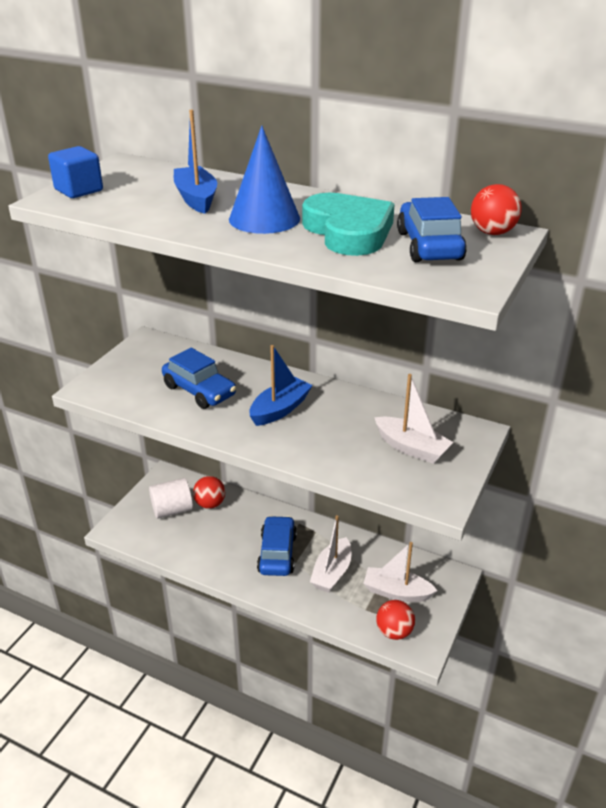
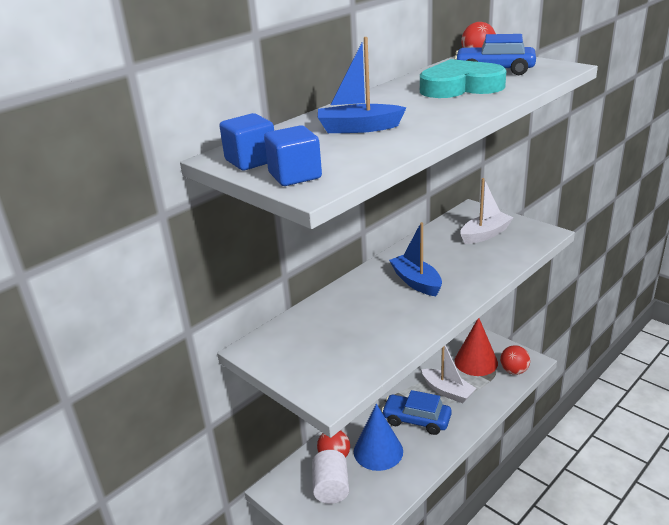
camera: 70 degrees left, 5 degrees down
blue car [162,348,236,409] -> none
blue cone [229,126,300,234] -> blue cone moved to [354,404,403,471]
white boat [363,542,438,602] -> red cone [454,318,498,376]
none -> blue cube [219,113,274,170]

